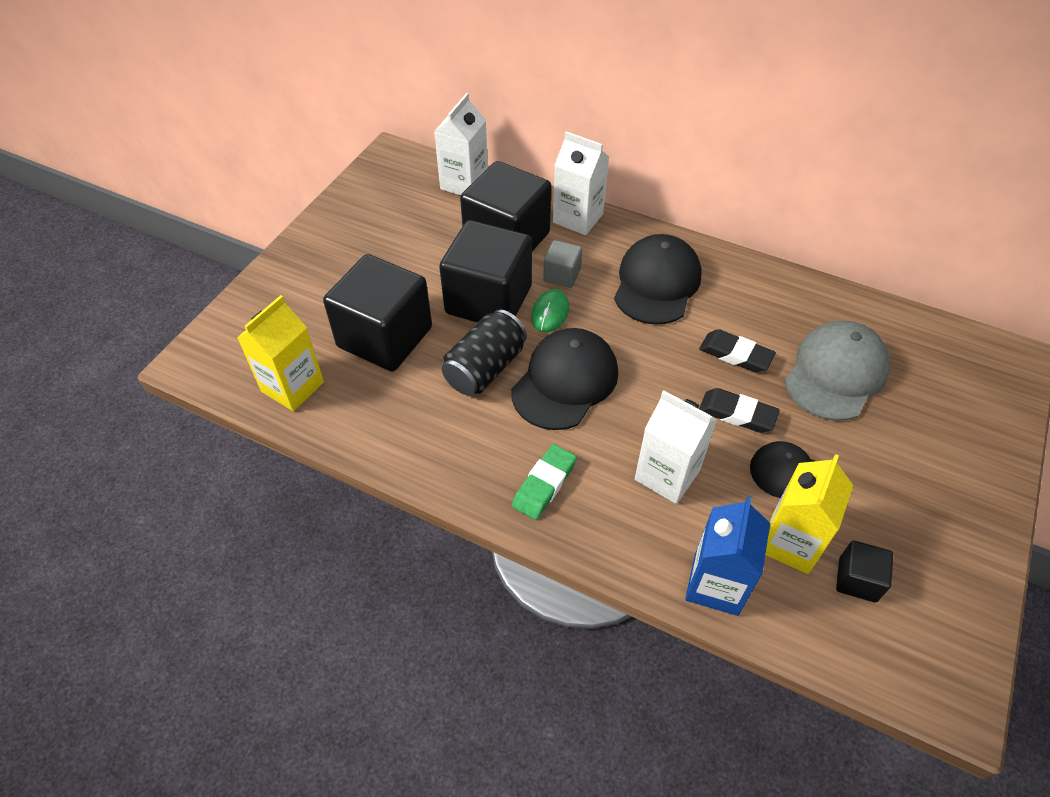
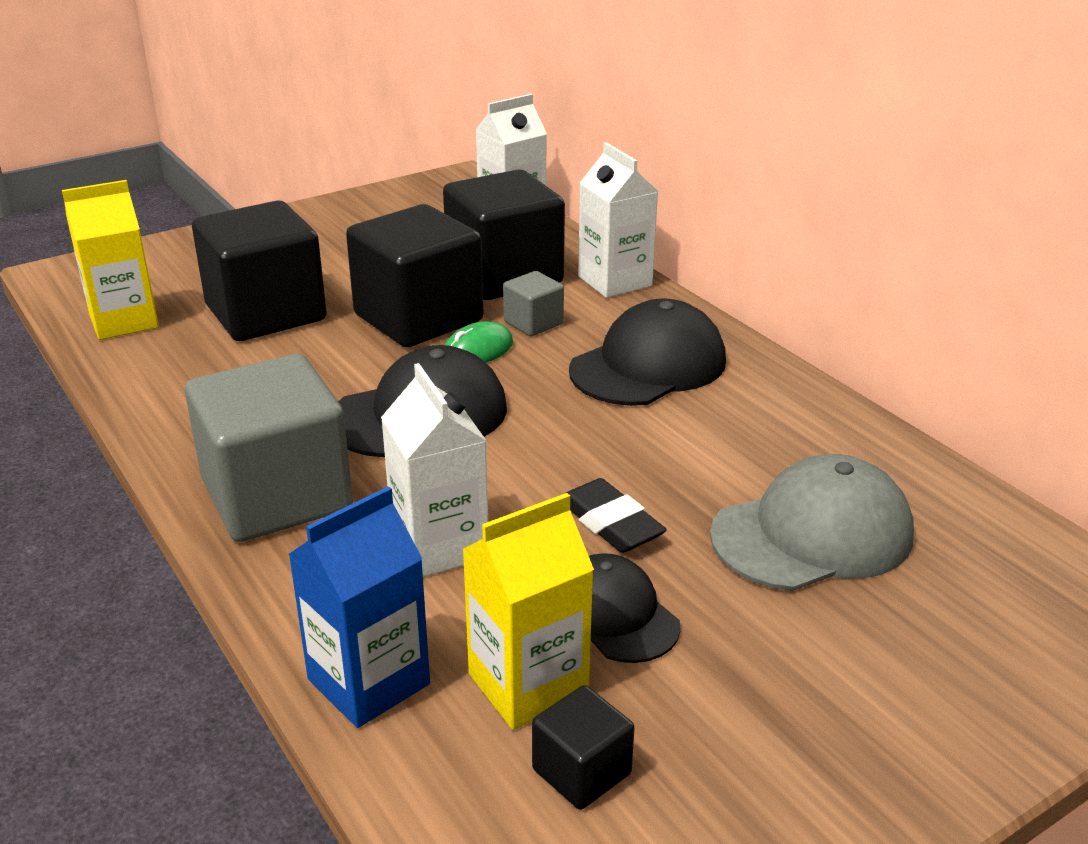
camera: 30 degrees right, 20 degrees down
black can [442,309,527,395] -> none
green eraser [512,444,577,520] -> grey cube [185,354,353,542]
black eraser [699,329,776,373] -> none

